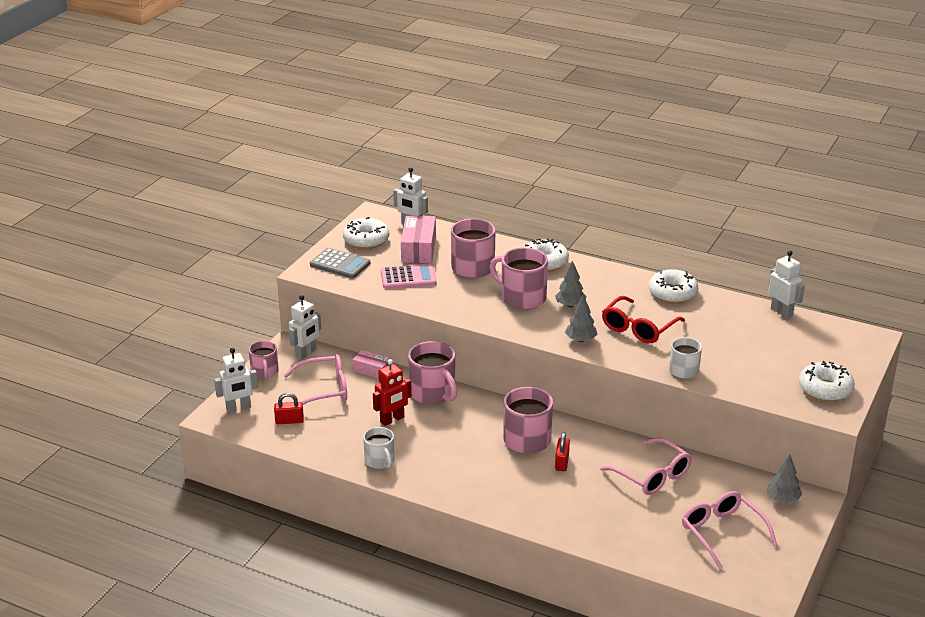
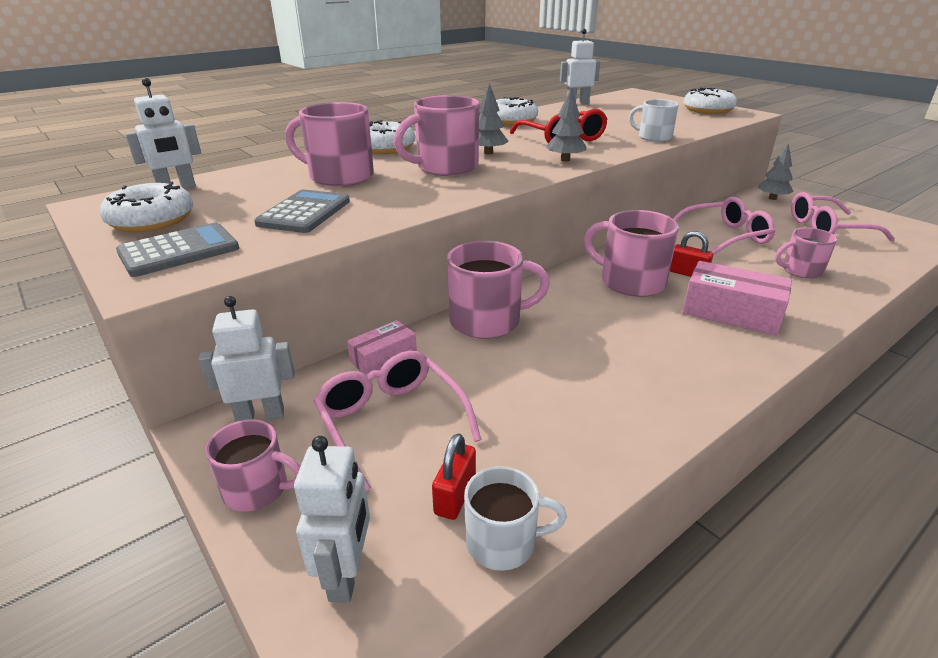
camera: 65 degrees left, 0 degrees up
pink glasses [283,354,347,405] -> pink glasses turned 45 degrees counterclockwise [314,351,482,491]
white robot [289,295,321,360] -> white robot turned 75 degrees counterclockwise [198,296,295,422]
white mug [363,427,395,469] -> white mug moved to [464,466,567,571]
red robot [373,359,412,426] -> none
pink calculator [381,264,437,289] -> grey calculator [254,190,350,233]
pink box [401,216,436,263] -> pink box moved to [682,261,792,336]
none -> pink mug [775,228,837,279]

